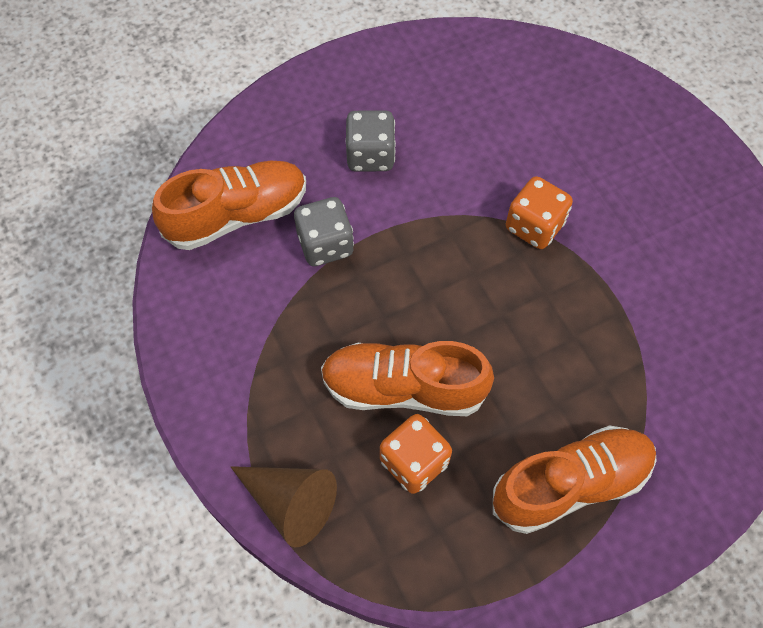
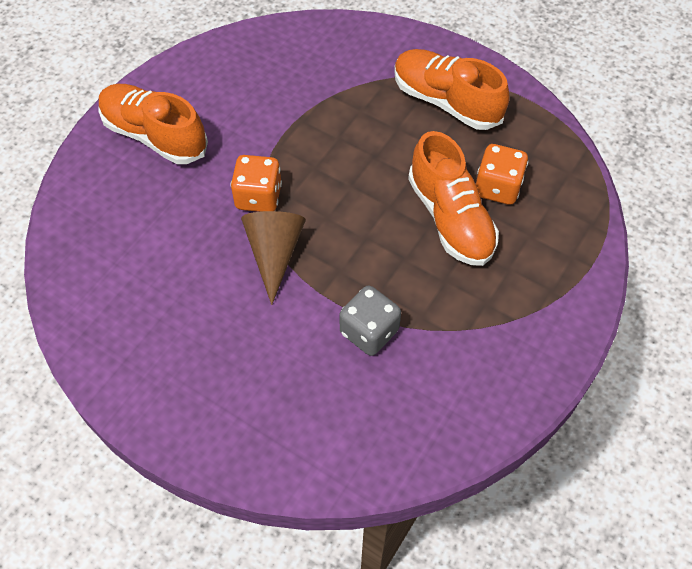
camera: 120 degrees left, 5 degrees down
orange shoe [152,161,306,250] -> orange shoe moved to [98,84,208,164]
brown cone [231,466,337,547] -> brown cone moved to [241,211,306,305]
grey dice [346,110,396,172] -> none

